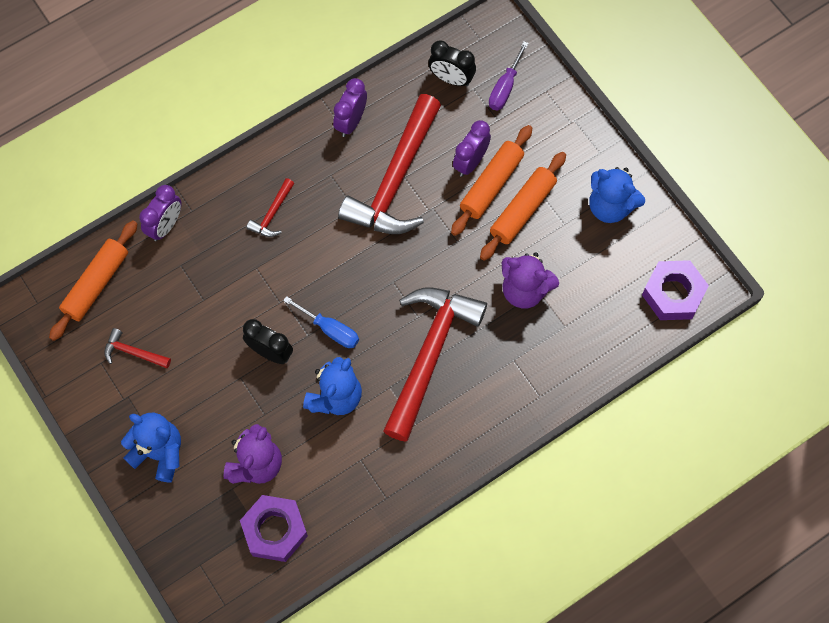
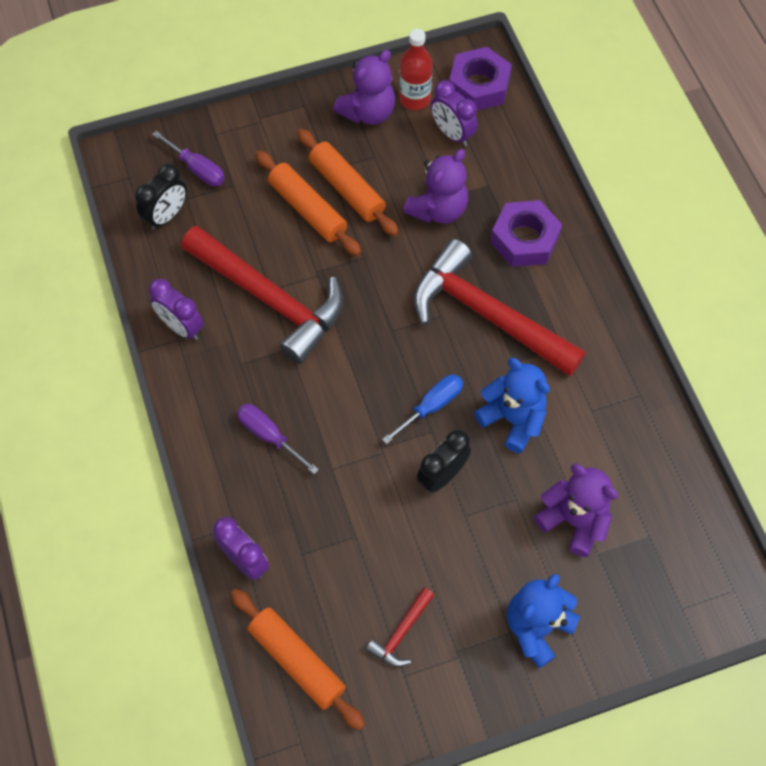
camera: 75 degrees left, 5 degrees down
purple nut [240,495,308,562] -> purple nut moved to [490,200,562,267]
red hammer [246,178,294,237] -> purple screwdriver [237,404,319,474]
purple clock [453,120,491,177] -> purple clock moved to [431,80,478,146]
blue teddy bear [590,167,645,223] -> purple teddy bear [333,50,395,124]
none -> red bottle [399,29,433,110]

